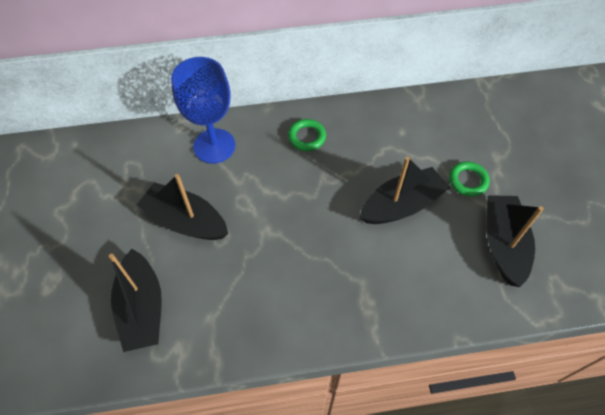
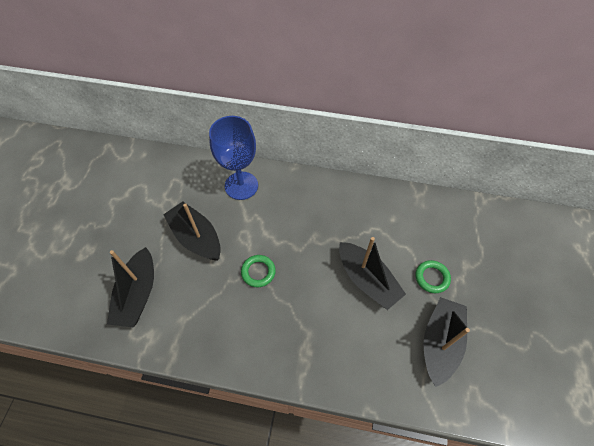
camera: 20 degrees right, 0 degrees up
green ring [288,119,326,151] -> green ring moved to [241,255,276,287]
black boat [360,157,450,224] -> black boat turned 60 degrees clockwise [339,237,406,310]

